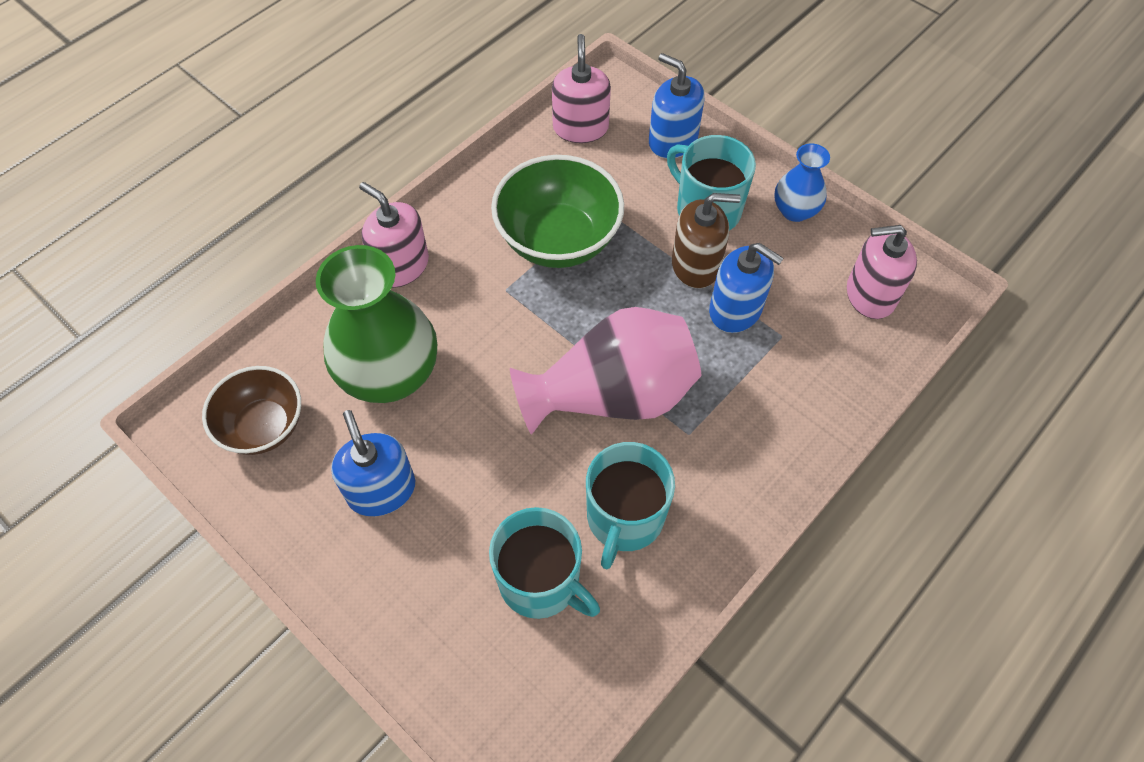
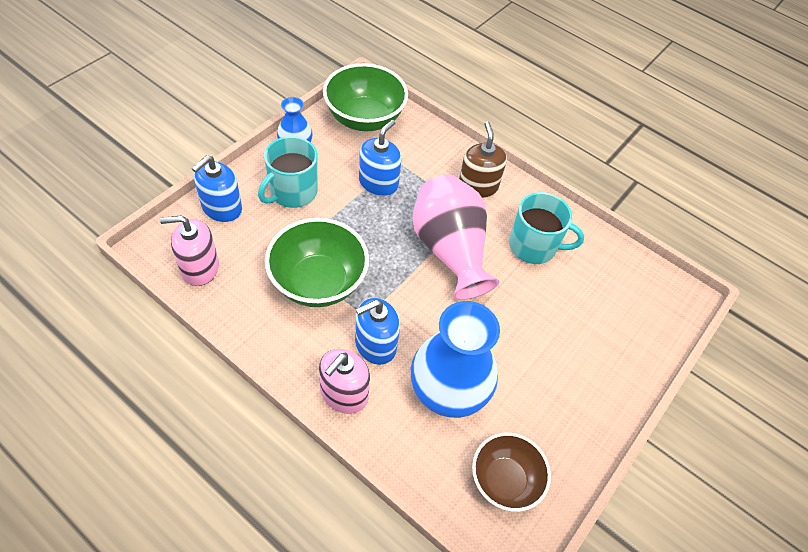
camera: 100 degrees left, 5 degrees down
green vase [316,245,437,403] -> blue vase [411,301,500,418]
blue soap dispenser [331,410,415,516] -> blue soap dispenser moved to [355,298,400,365]
turquoise mug [489,507,600,619] -> none
brown soap dispenser [672,193,741,288] -> brown soap dispenser moved to [459,121,507,198]
pink soap dispenser [847,225,917,319] -> green bowl [323,63,408,131]

